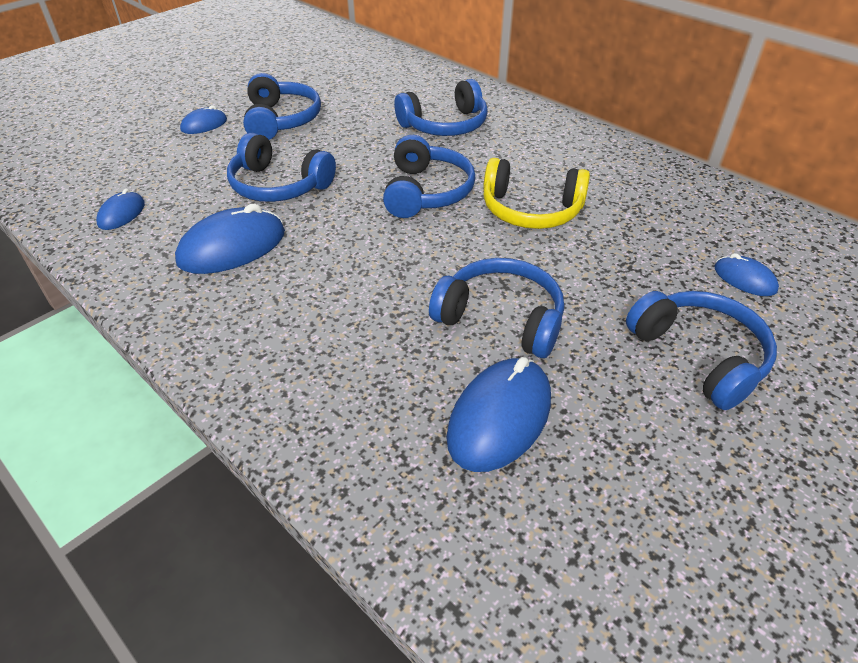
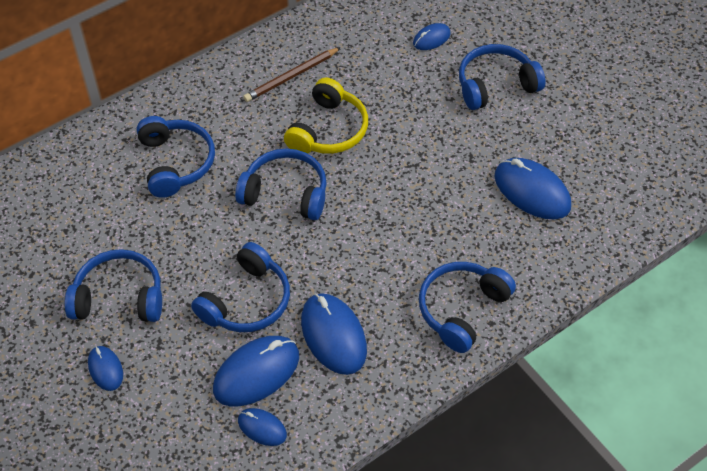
camera: 80 degrees left, 10 degrees up
blue headphones [429,258,564,358] -> blue headphones moved to [419,262,516,353]
none -> blue mouse [213,336,299,406]
none -> brown pencil [243,47,341,102]

